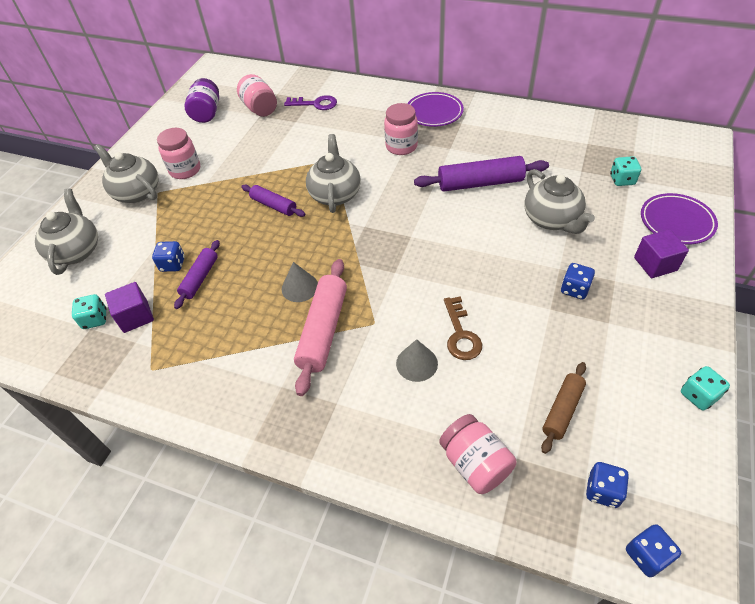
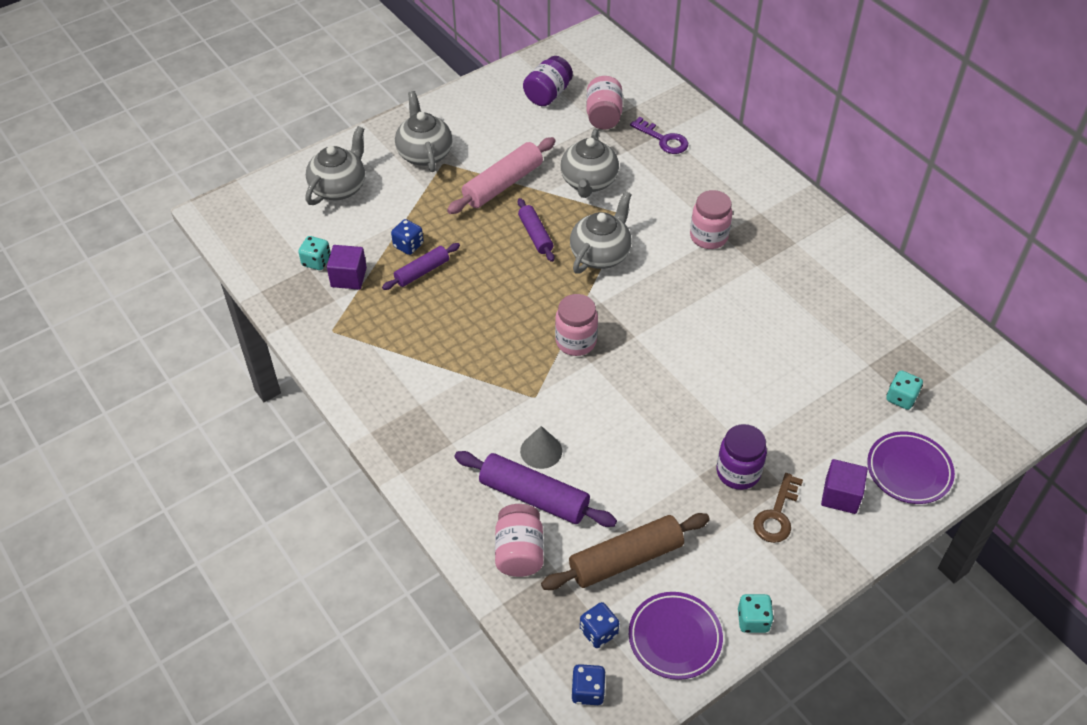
camera: 30 degrees right, 0 degrees up
pink jar [157,128,200,179] -> pink jar moved to [555,294,598,356]
grey cone [282,262,318,302] -> none
pink rolling pin [294,259,347,396] -> pink rolling pin moved to [447,137,556,214]
purple plate [407,92,464,127] -> purple plate moved to [629,592,723,680]
purple rolling pin [414,156,549,191] -> purple rolling pin moved to [454,451,617,527]
brown key [444,296,482,360] -> brown key moved to [753,473,803,543]
grey teapot [525,169,595,234] -> grey teapot moved to [560,128,619,198]
brown rolling pin [541,362,586,454] -> brown rolling pin [541,513,710,590], size x1.65
blue dice [561,263,595,300] -> purple jar [717,424,767,490]

